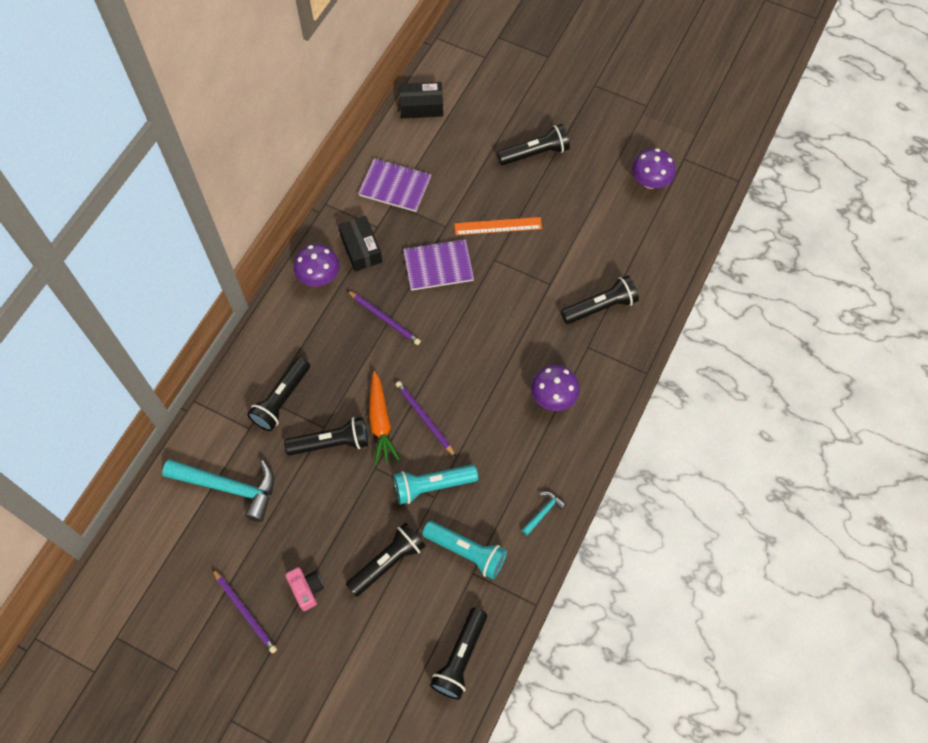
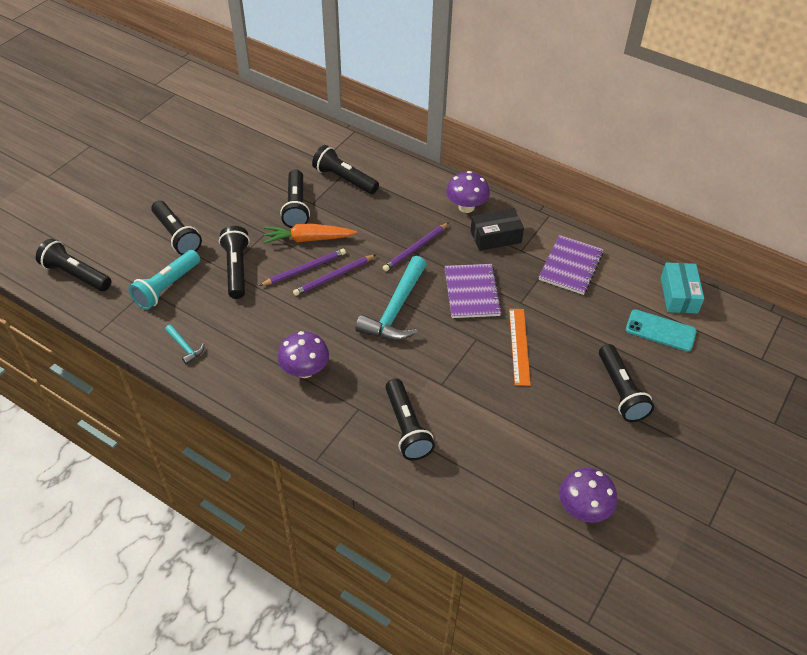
camera: 95 degrees right, 15 degrees down
turquoise hammer [162,459,274,522] -> turquoise hammer moved to [356,256,427,341]
purple pencil [212,569,277,653] -> purple pencil moved to [293,255,375,296]
pink camera [285,567,324,611] -> none
turquoise flashlight [394,465,478,504] -> black flashlight [219,226,250,299]
black box [399,82,443,118] -> turquoise box [661,262,704,314]
none -> turquoise phone [626,309,697,351]

